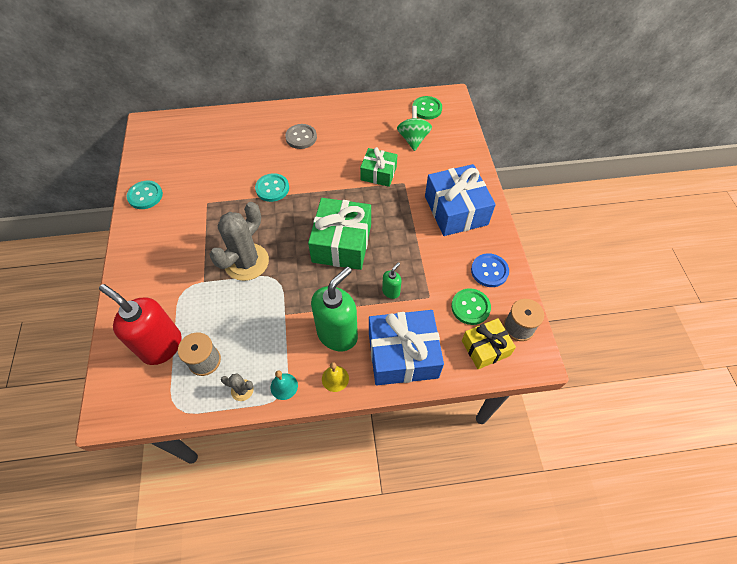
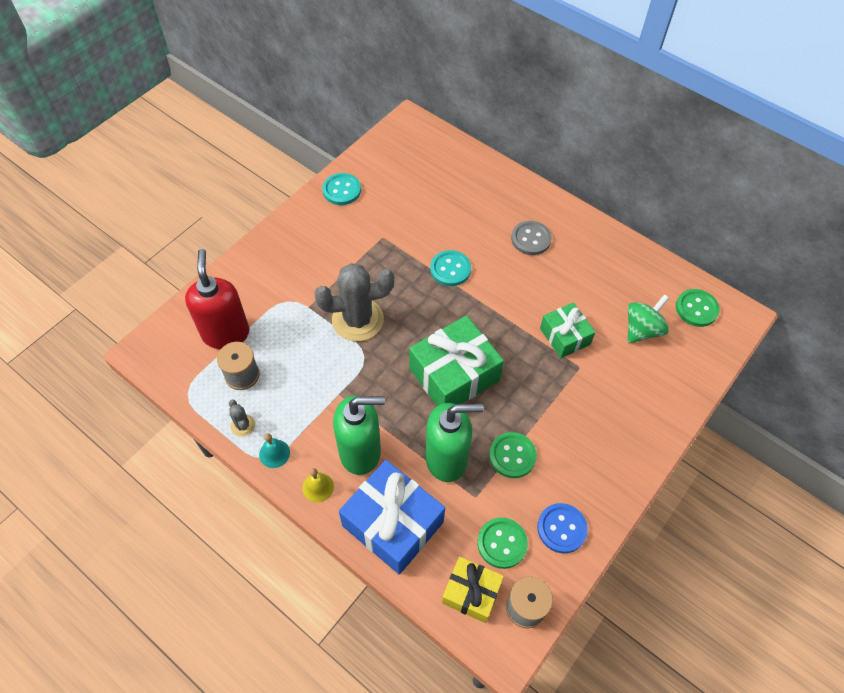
camera: 45 degrees right, 0 degrees up
green soap dispenser [382,262,402,299] -> green soap dispenser [425,403,484,482], size x2.21
blue gift [425,164,496,236] -> none
none -> green button [489,432,537,478]

